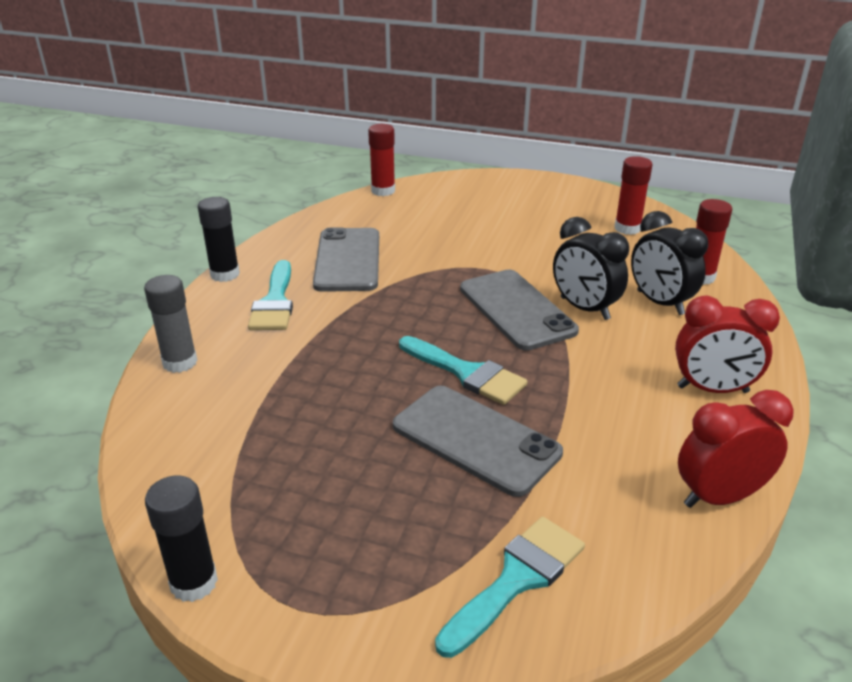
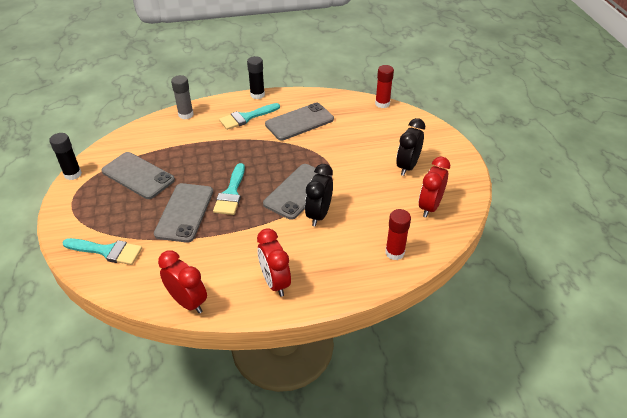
camera: 60 degrees right, 10 degrees up
red glue stick [614,156,652,235] -> red clock [419,156,450,218]
black clock [631,211,708,315] -> black clock moved to [396,118,425,176]
none -> grey phone [101,152,175,199]

